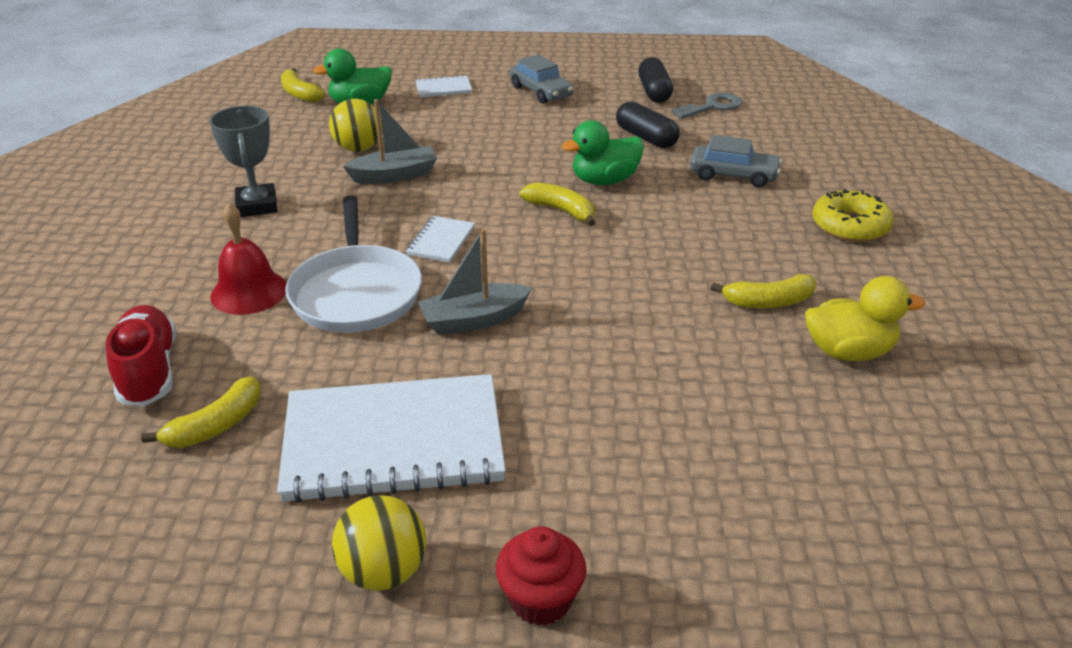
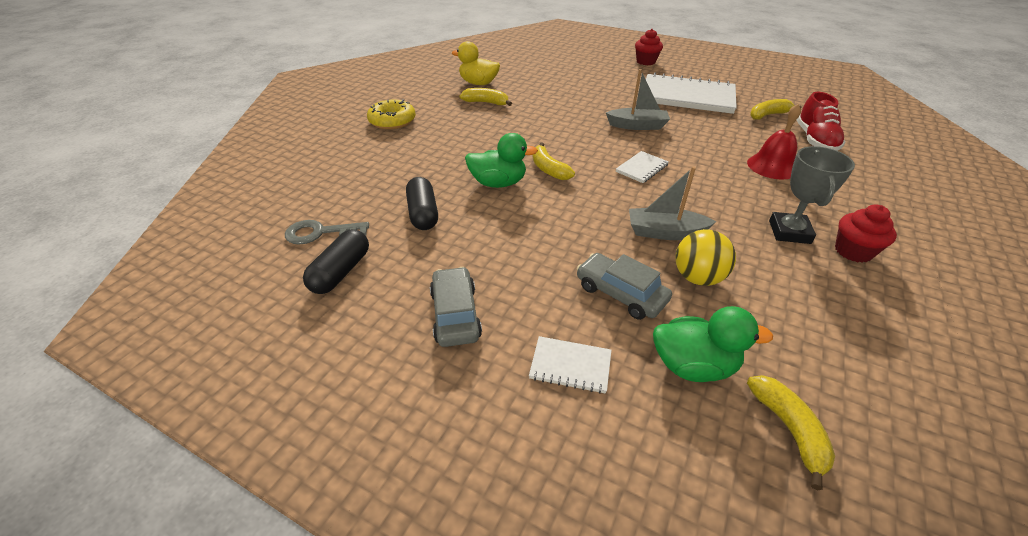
camera: 155 degrees left, 5 degrees up
white pan [285,196,422,333] -> none
yellow ball [332,495,426,591] -> none
grey car [690,135,782,187] -> grey car moved to [577,253,672,320]
none -> red cupcake [835,205,897,263]

